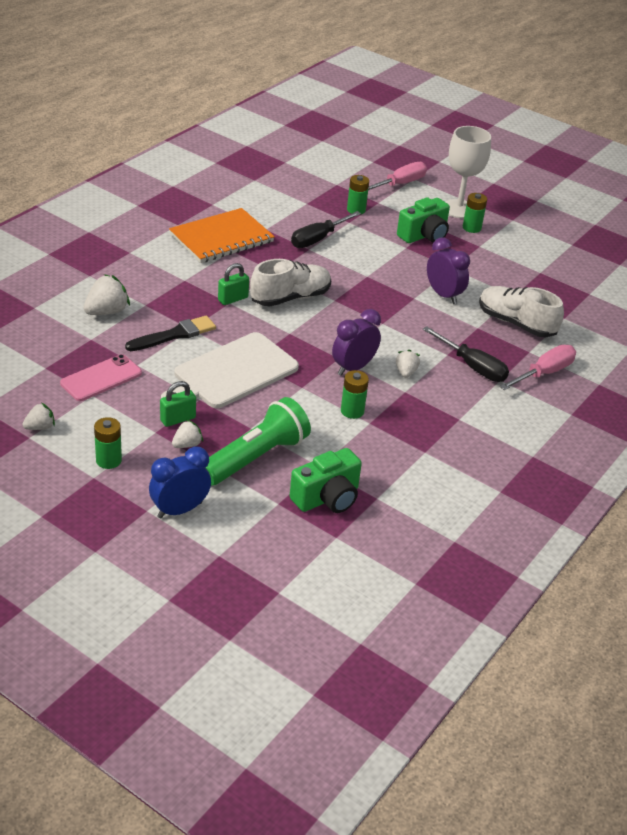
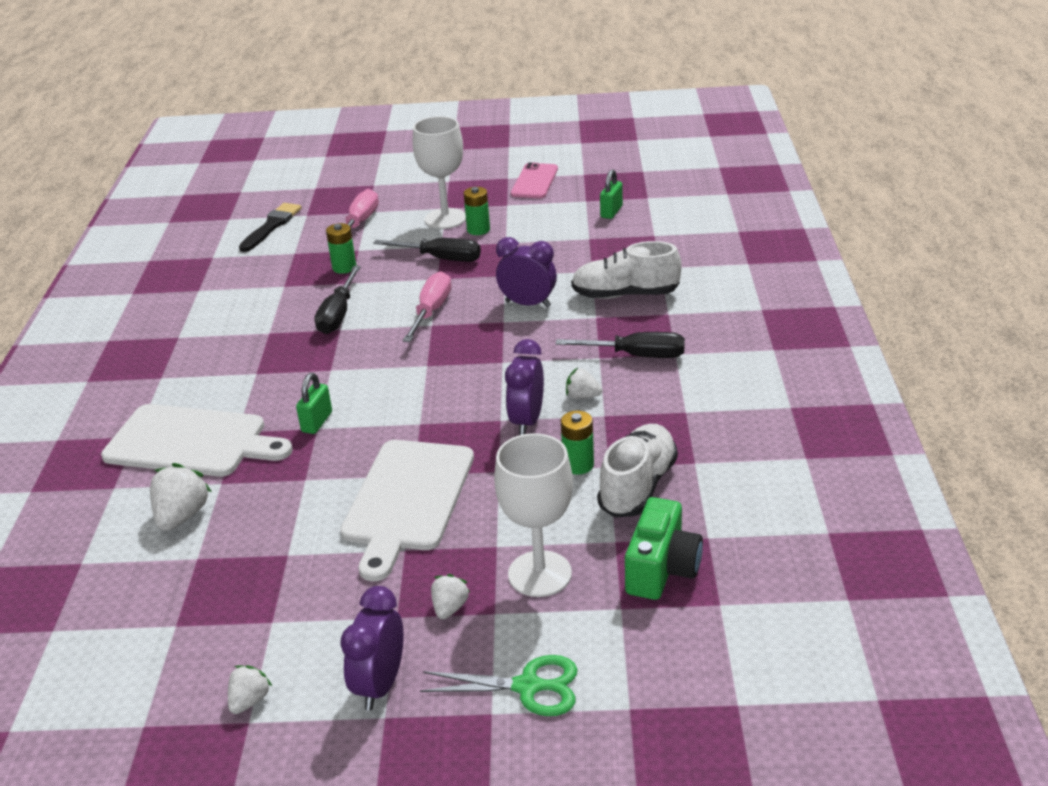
camera: 30 degrees left, 5 degrees down
pink phone [60,354,142,401] -> pink phone moved to [511,162,558,198]
green battery [94,417,122,469] -> purple clock [340,586,404,710]
black brush [125,316,216,351] -> black brush moved to [239,203,301,252]
blue clock [149,446,211,518] -> green scissors [420,655,577,716]
green padlock [160,381,196,427] -> green padlock moved to [600,170,623,219]
orange notebook [169,208,275,263] -> none
green flashlight [205,397,311,486] -> white goblet [494,433,573,597]
white shoe [250,259,331,306] -> white shoe moved to [597,424,678,518]
white strawberry [396,350,420,378] -> white strawberry turned 45 degrees counterclockwise [566,368,602,399]
green camera [397,197,450,243] -> black screwdriver [373,238,481,262]
pink screwdriver [499,345,576,390] -> pink screwdriver moved to [403,271,451,342]
none -> white cutting board [101,404,293,477]

